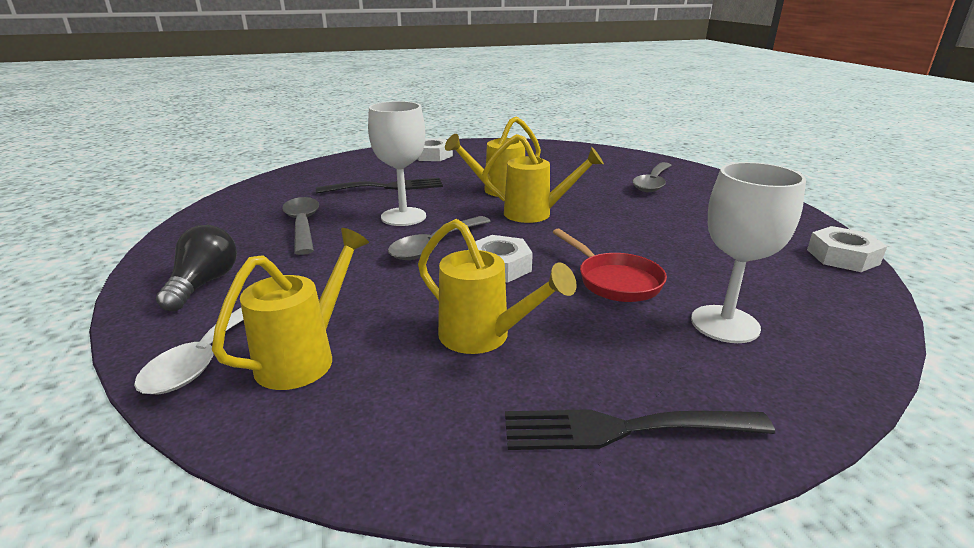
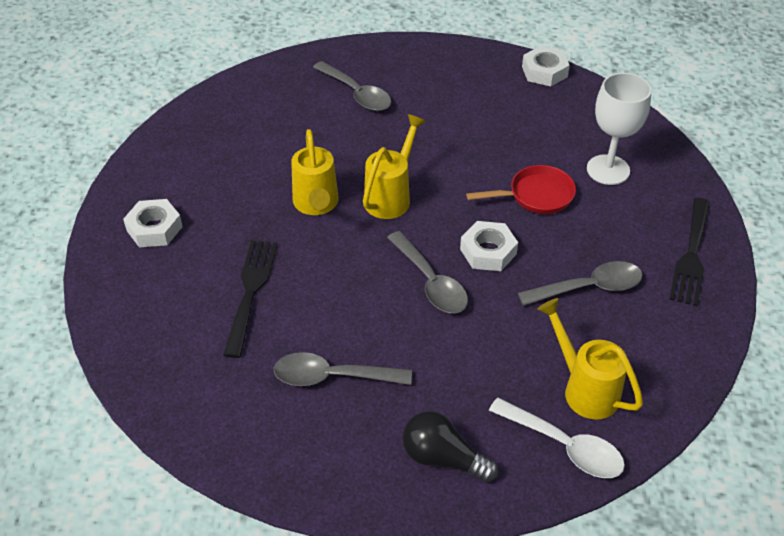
camera: 70 degrees left, 20 degrees up
white goblet [368,101,426,226] -> none
yellow watering can [418,219,577,354] -> grey spoon [518,261,643,306]

